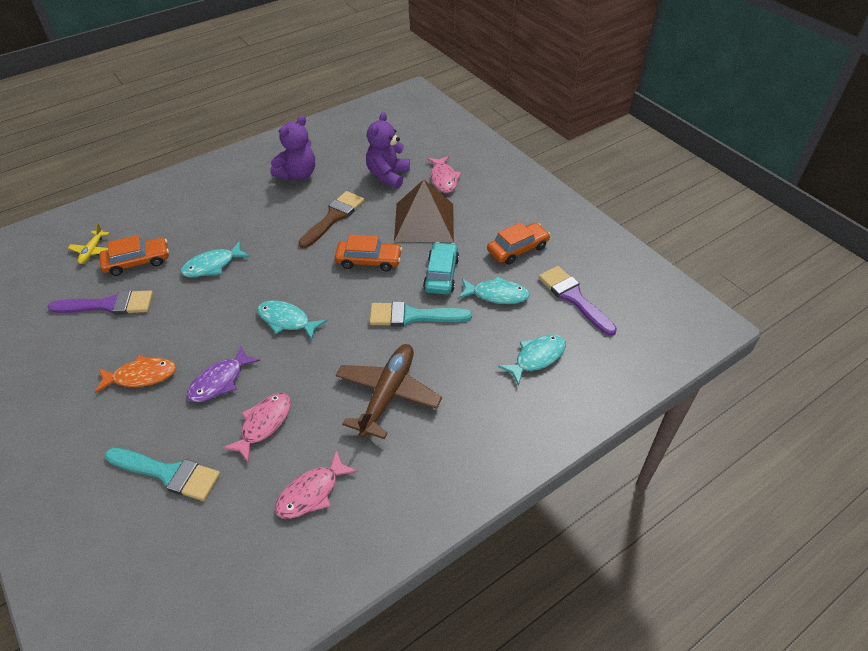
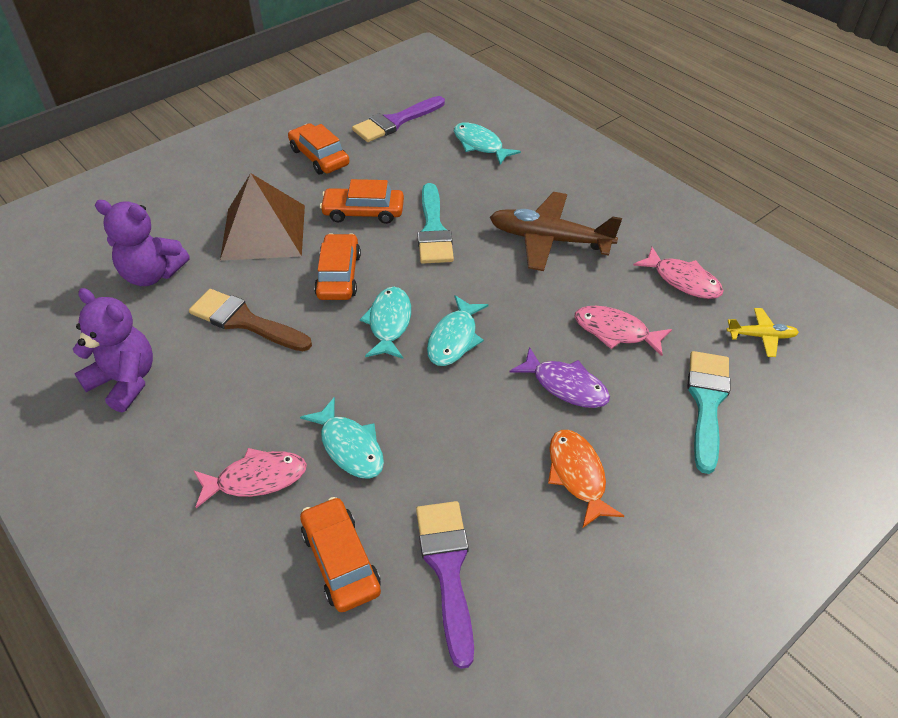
camera: 95 degrees left, 0 degrees up
yellow plane [68,223,109,264] -> yellow plane moved to [727,308,799,357]
turquoise car [423,242,459,295] -> orange car [320,179,404,224]
pink fish [427,156,461,193] -> pink fish moved to [193,448,307,508]
turquoise fish [459,276,530,304] -> turquoise fish moved to [360,287,411,359]

